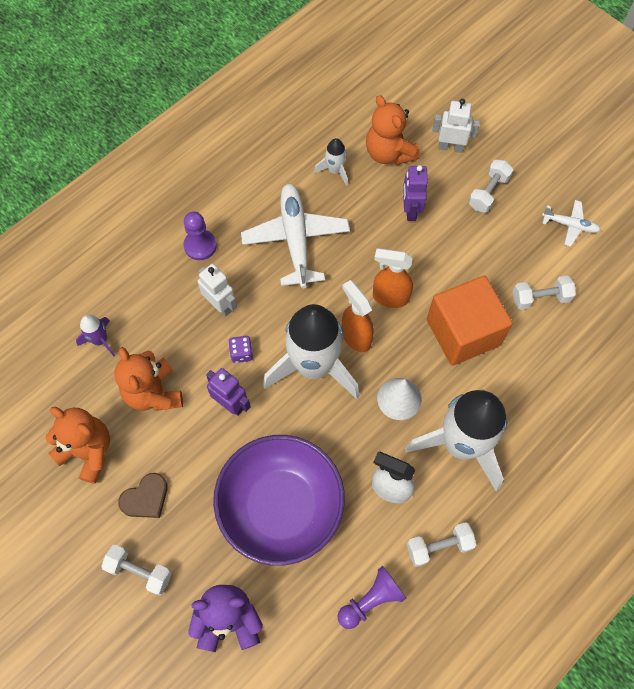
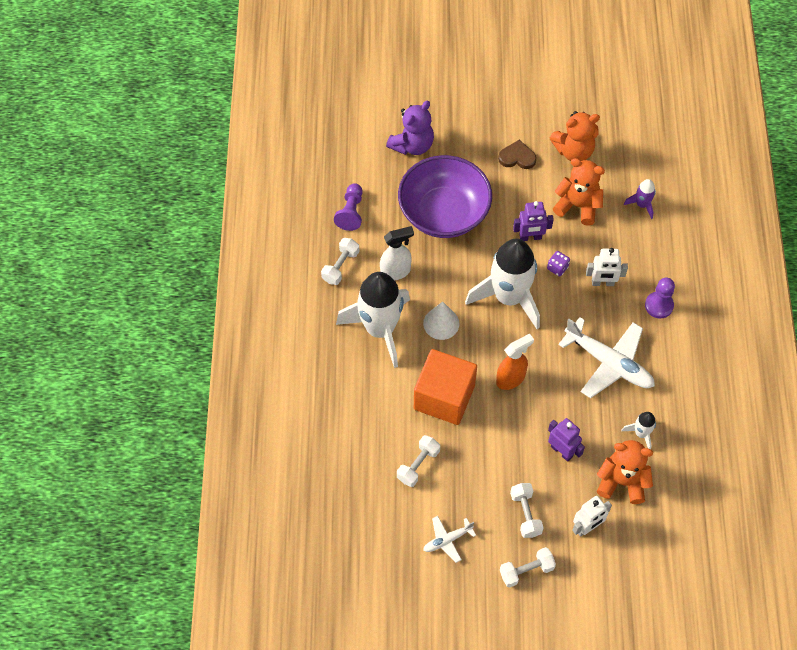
camera: 135 degrees right, 5 degrees down
white dumbbell [101,545,172,596] -> white dumbbell moved to [500,547,556,588]
brown heart [118,473,167,518] -> brown heart turned 90 degrees clockwise [498,140,537,169]
orange spray bottle [342,280,374,352] -> none

